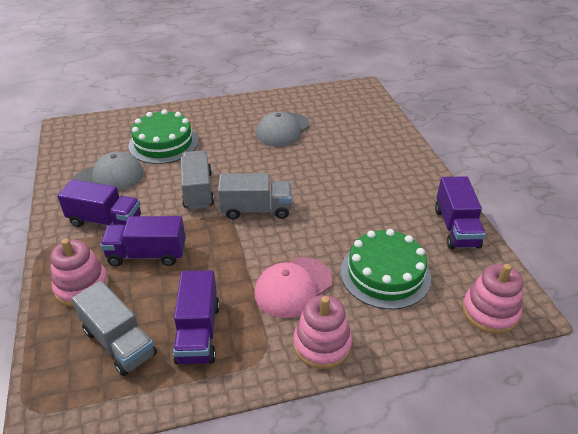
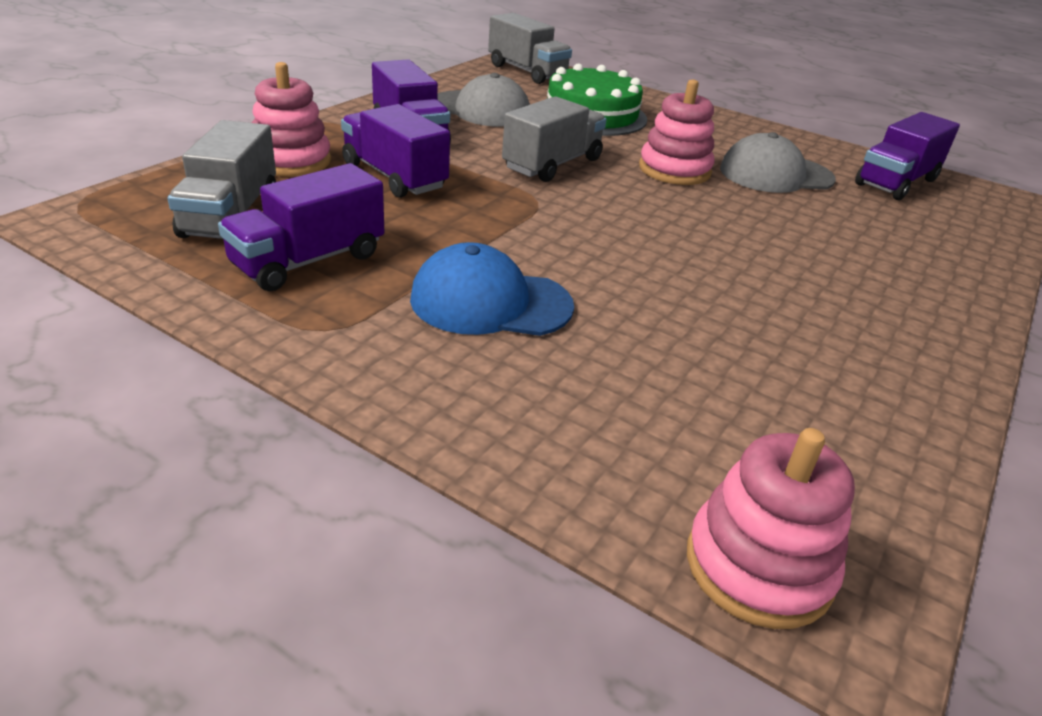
camera: 45 degrees right, 5 degrees down
grey truck [218,173,292,220] -> grey truck moved to [488,13,572,84]
pink cap [254,257,333,318] -> blue cap [410,242,574,336]
pink stacking toy [293,295,352,369] -> pink stacking toy moved to [639,79,714,185]
green cake [341,229,431,310] -> none
purple truck [435,176,486,249] -> purple truck moved to [855,112,960,200]

